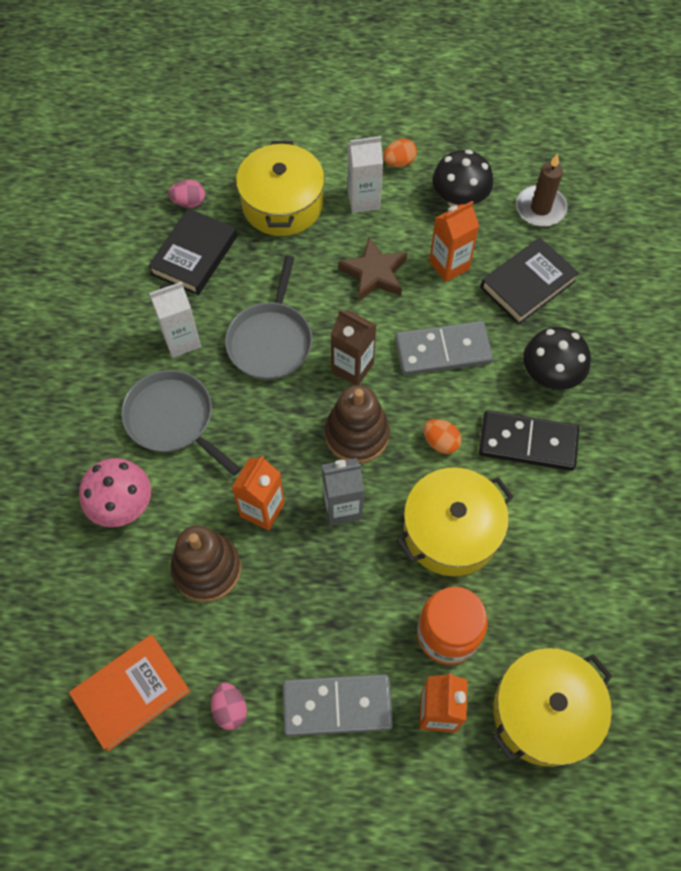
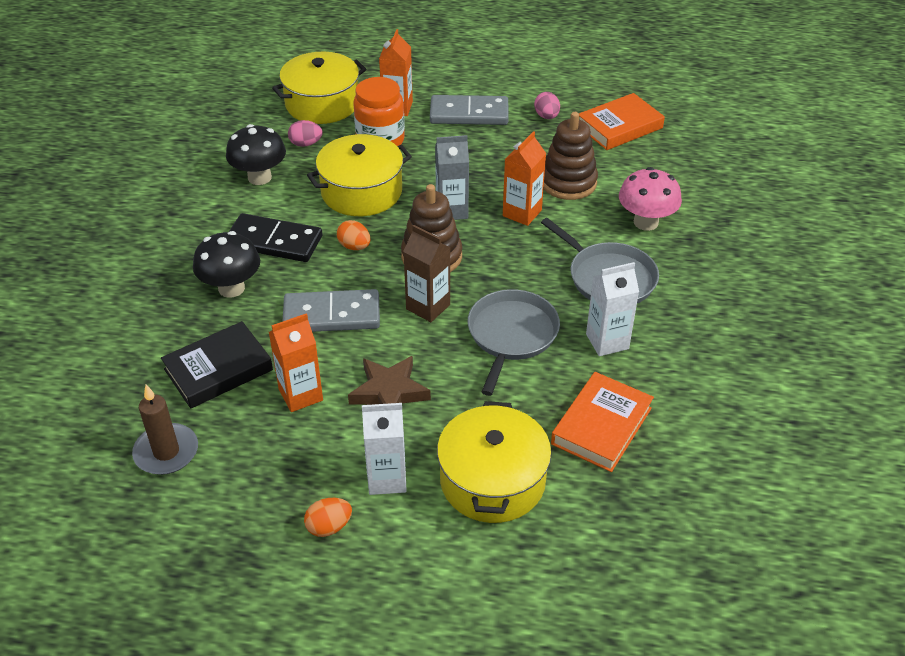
camera: 175 degrees left, 20 degrees down
black book [148,208,237,295] -> orange book [551,372,654,472]
pink egg [168,180,205,208] -> pink egg moved to [288,120,322,147]
black mushroom [432,150,493,207] -> black mushroom moved to [226,124,286,185]

